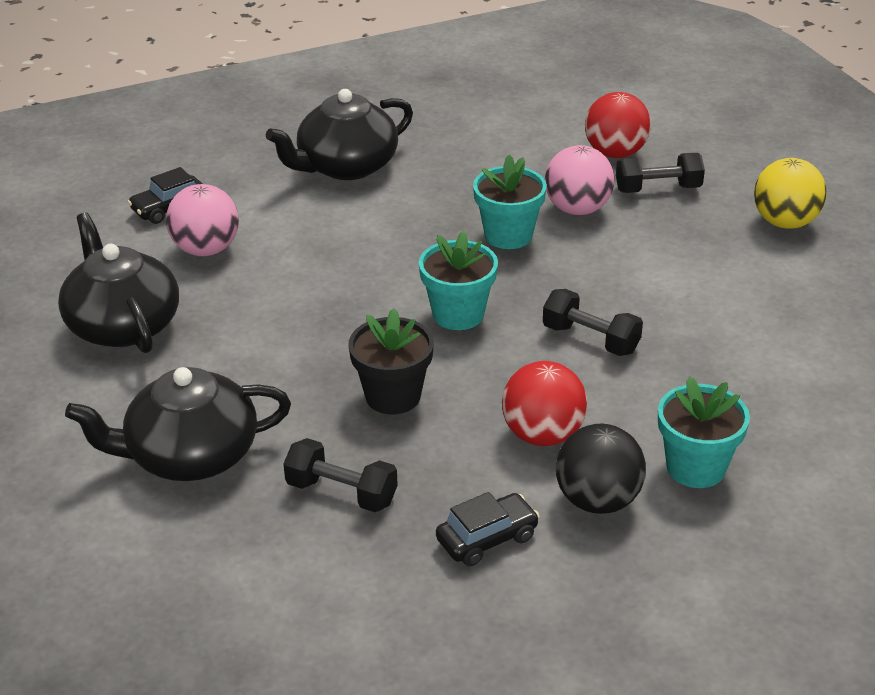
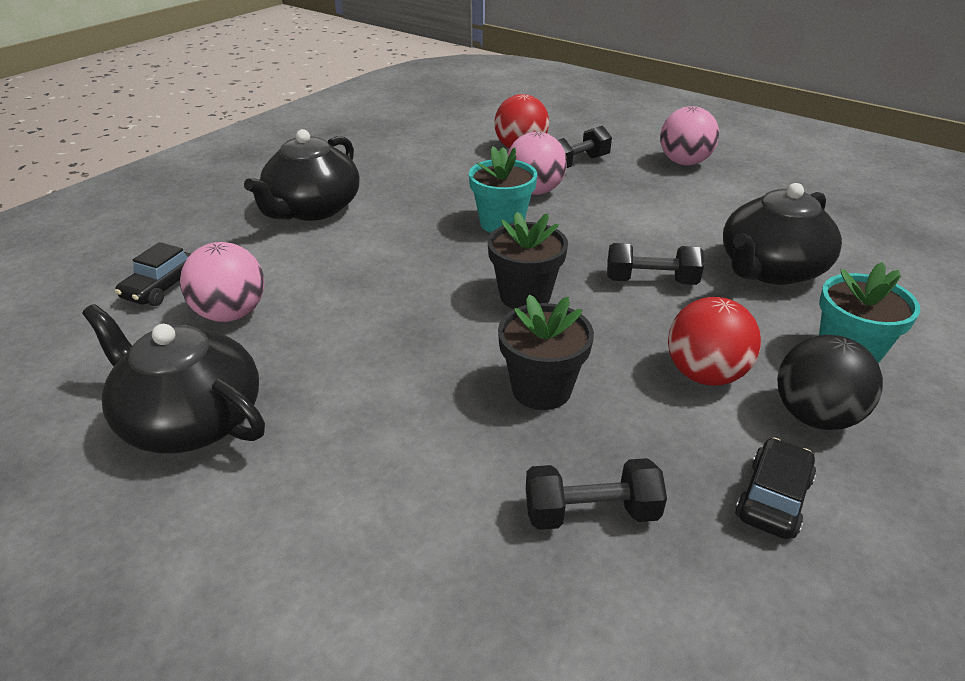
camera: 30 degrees left, 0 degrees up
black teapot [65,367,291,481] -> black teapot moved to [723,183,842,285]
turquoise flower pot [419,231,498,330] -> black flower pot [488,212,568,309]
yellow ball [754,158,827,229] -> pink ball [660,106,719,165]

